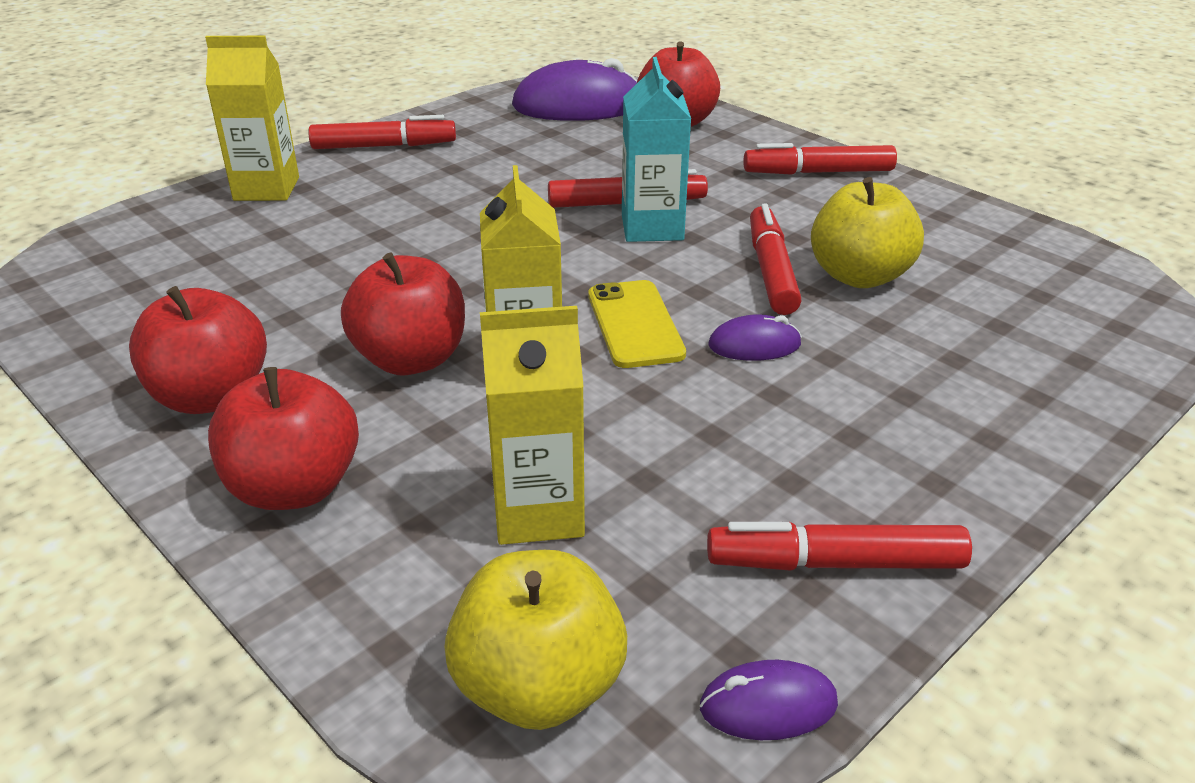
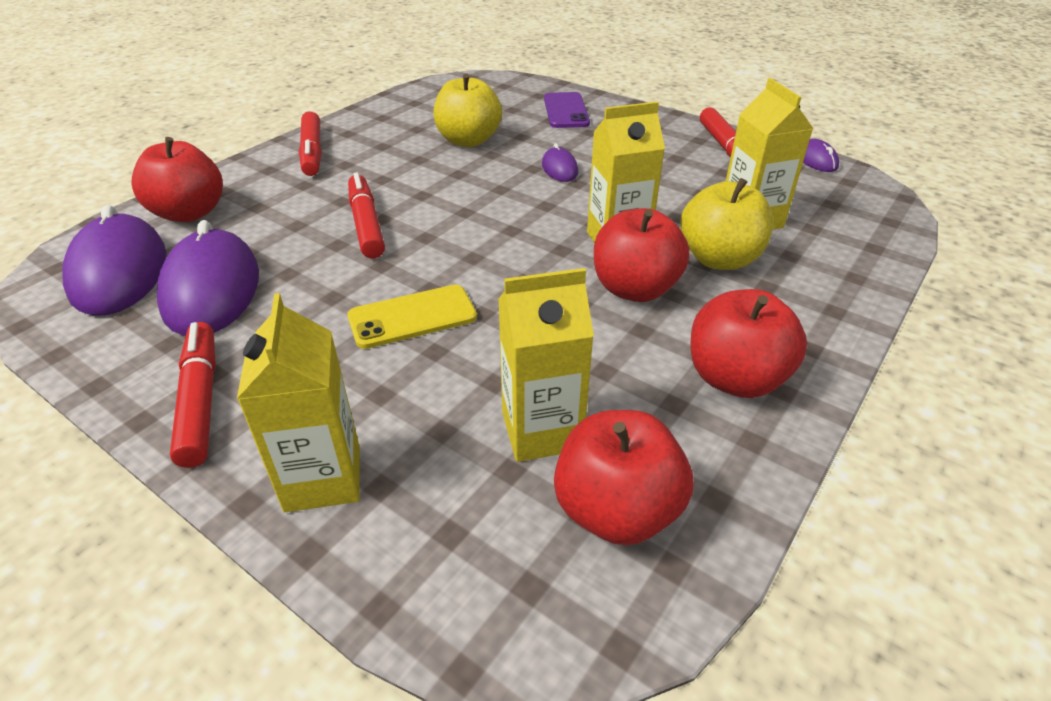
camera: 100 degrees left, 5 degrees up
red apple [208,367,359,510] -> red apple moved to [554,410,694,545]
yellow apple [444,550,627,730] -> yellow apple moved to [680,178,773,270]
yellow phone [588,280,686,368] -> yellow phone moved to [347,285,477,349]
turquoise carton [622,57,691,242] -> none
red marker [750,204,801,315] -> none
none -> purple mouse [157,220,259,336]
none -> yellow carton [498,268,594,462]
none -> purple phone [544,92,590,128]

